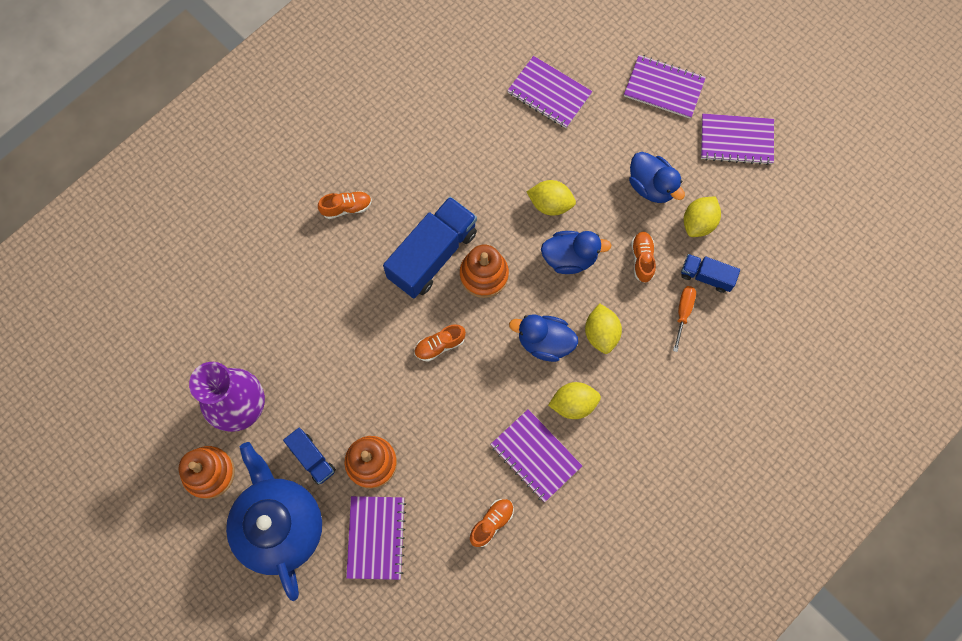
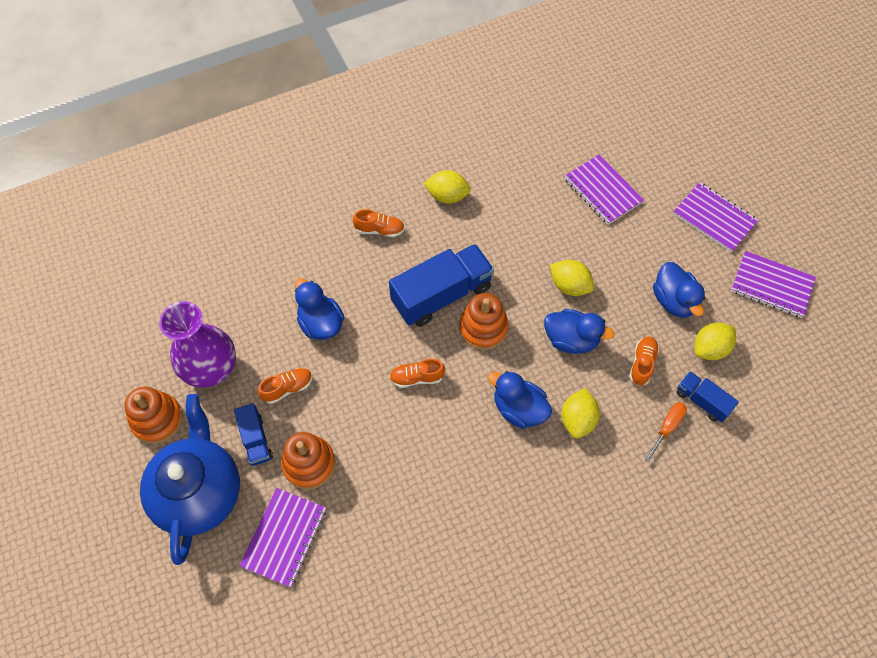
camera: 20 degrees right, 10 degrees down
orange shoe [470,499,514,547] -> orange shoe moved to [258,368,312,404]
purple notebook [490,409,582,502] -> none
yellow lemon [548,382,601,419] -> yellow lemon moved to [424,170,471,204]
none -> blue duck [295,278,345,340]

